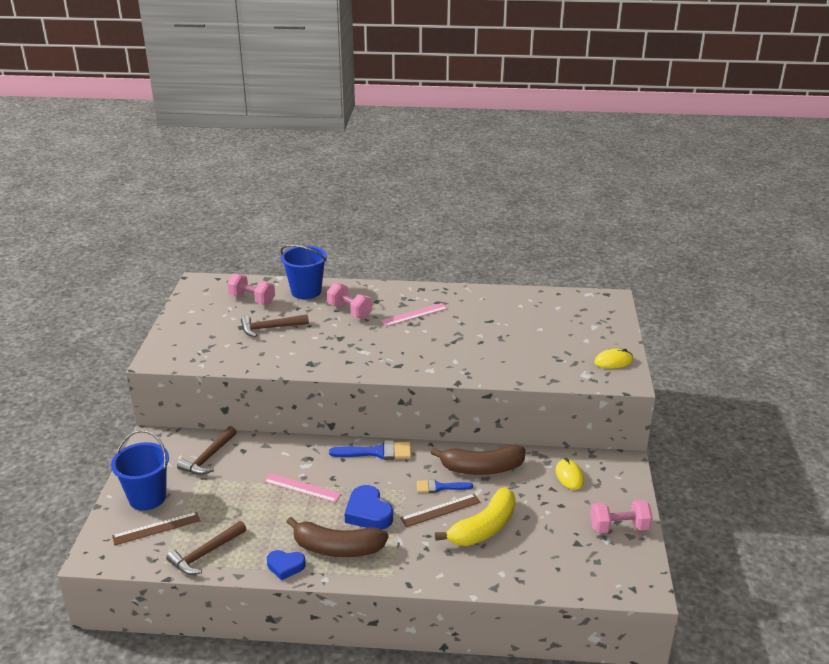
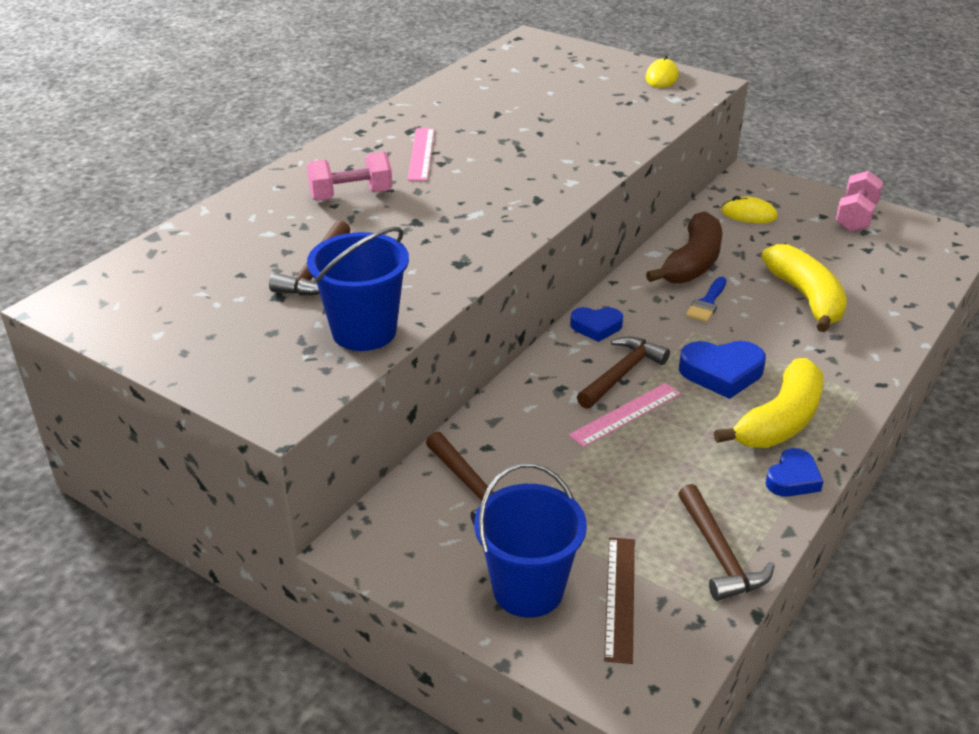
camera: 60 degrees left, 5 degrees up
pink dumbbell [227,274,275,305] -> none
blue bucket [280,245,327,299] -> blue bucket moved to [307,227,409,351]
brown banana [286,517,389,557] -> yellow banana [714,358,823,448]
blue brush [329,441,411,460] -> blue heart [570,307,623,342]
brown ruler [400,494,480,527] -> none
none -> brown hammer [577,337,670,409]

